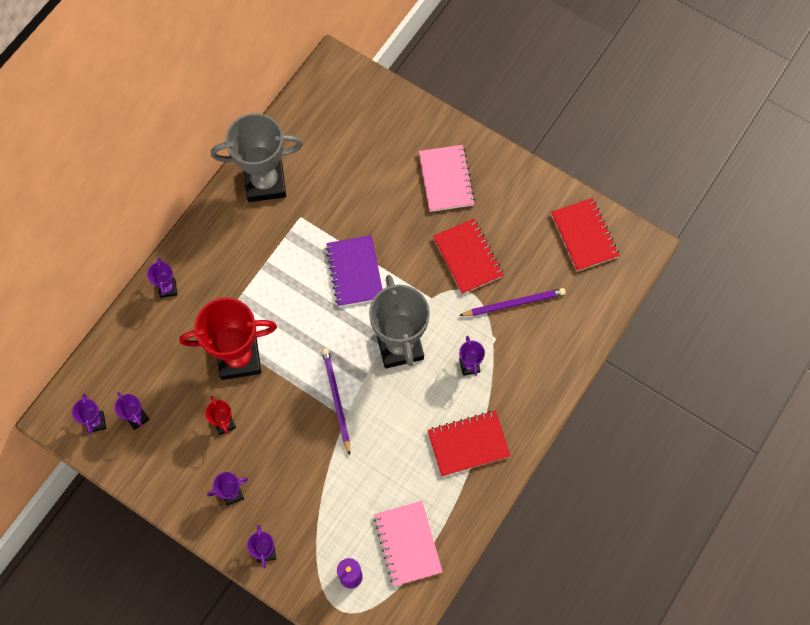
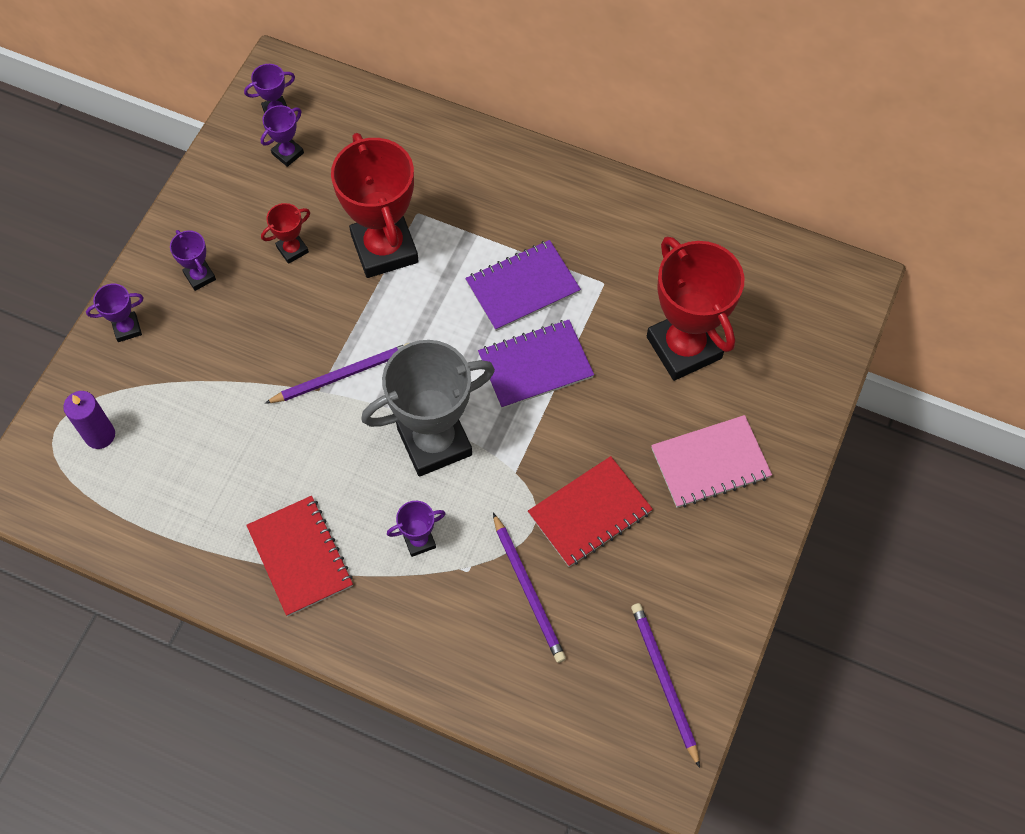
camera: 80 degrees right, 5 degrees down
purple trophy [147,257,177,298] -> none
grey trophy [211,113,303,202] -> none
pink notebook [374,501,443,586] -> none
red notebook [551,198,620,271] -> purple pencil [631,603,700,768]
none -> purple notebook [465,240,581,331]
none -> red trophy [647,237,744,381]

